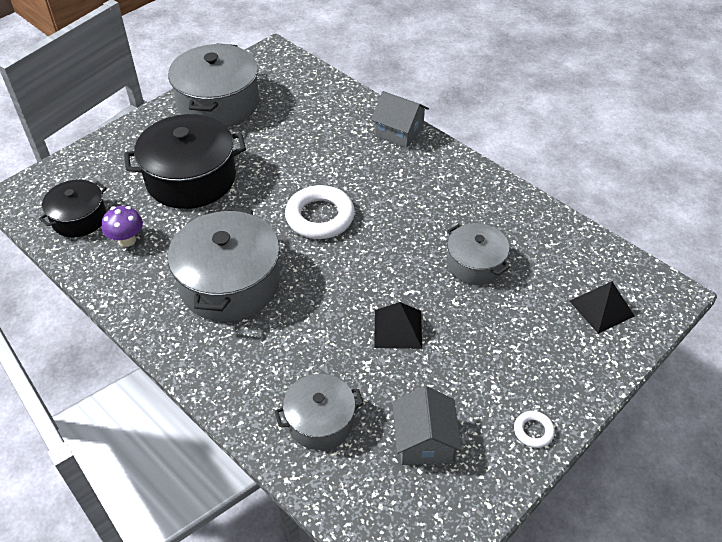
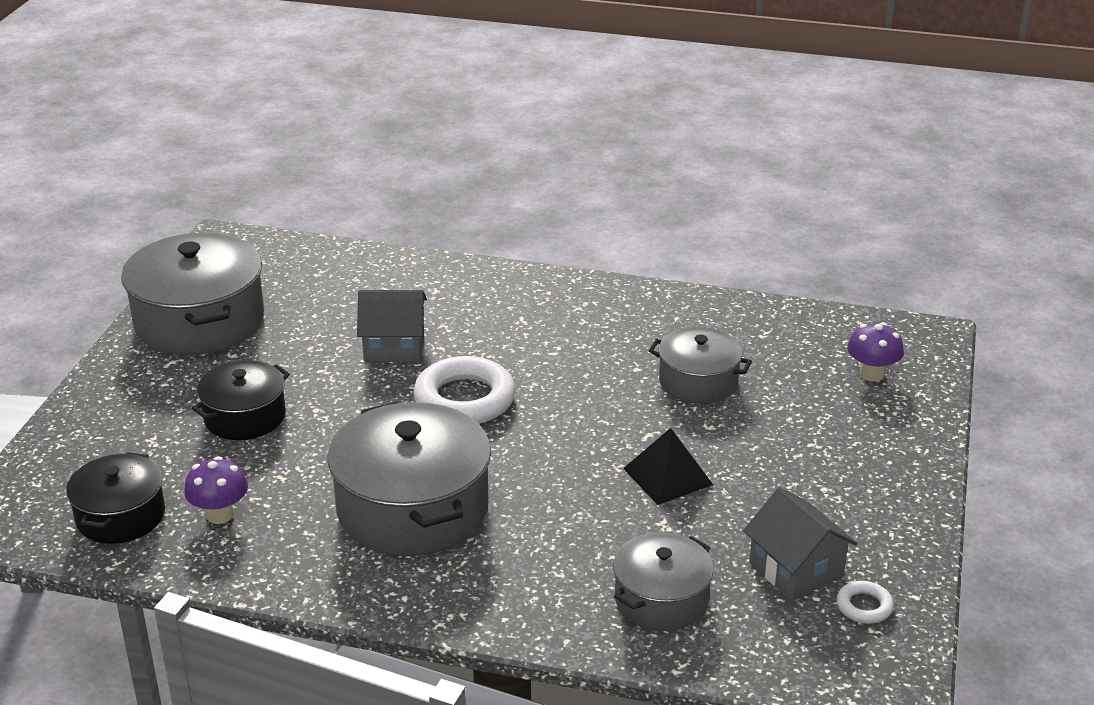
camera: 30 degrees left, 15 degrees down
black pot [124,114,246,209] -> black pot [192,360,290,440], size x0.58
grey house [371,91,429,148] -> grey house moved to [357,290,427,362]
white ring [514,411,555,448] -> white ring moved to [837,581,894,624]
black pyramid [570,281,635,334] -> purple mushroom [847,322,904,382]

